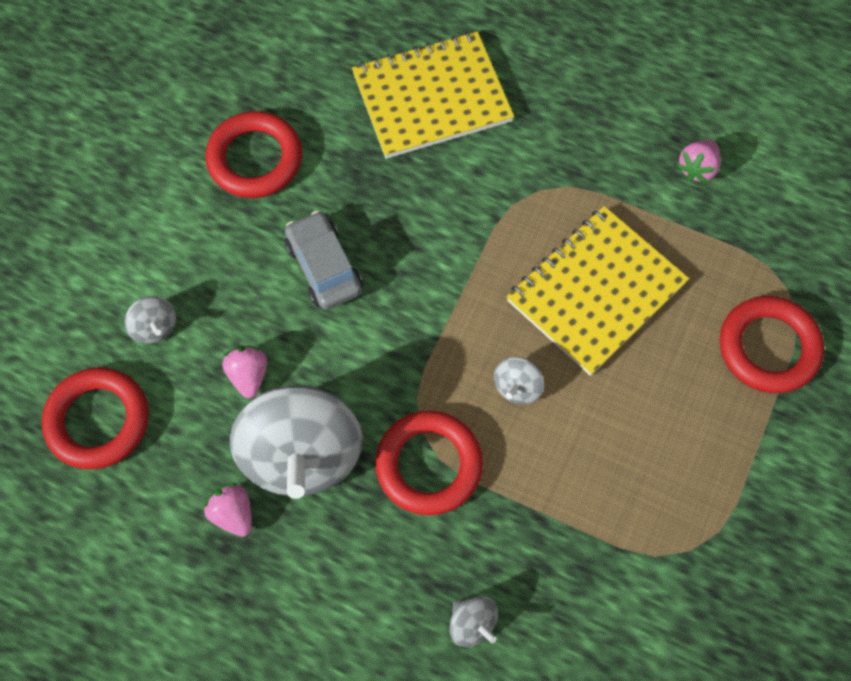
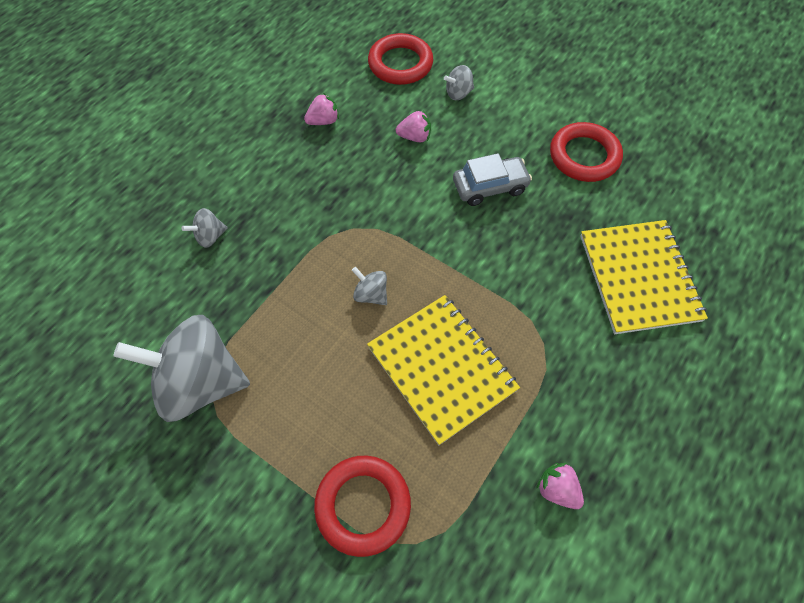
camera: 100 degrees right, 5 degrees down
grey spinning top [230,385,363,499] -> grey spinning top moved to [113,315,250,422]
red ring [375,411,483,515] -> none

